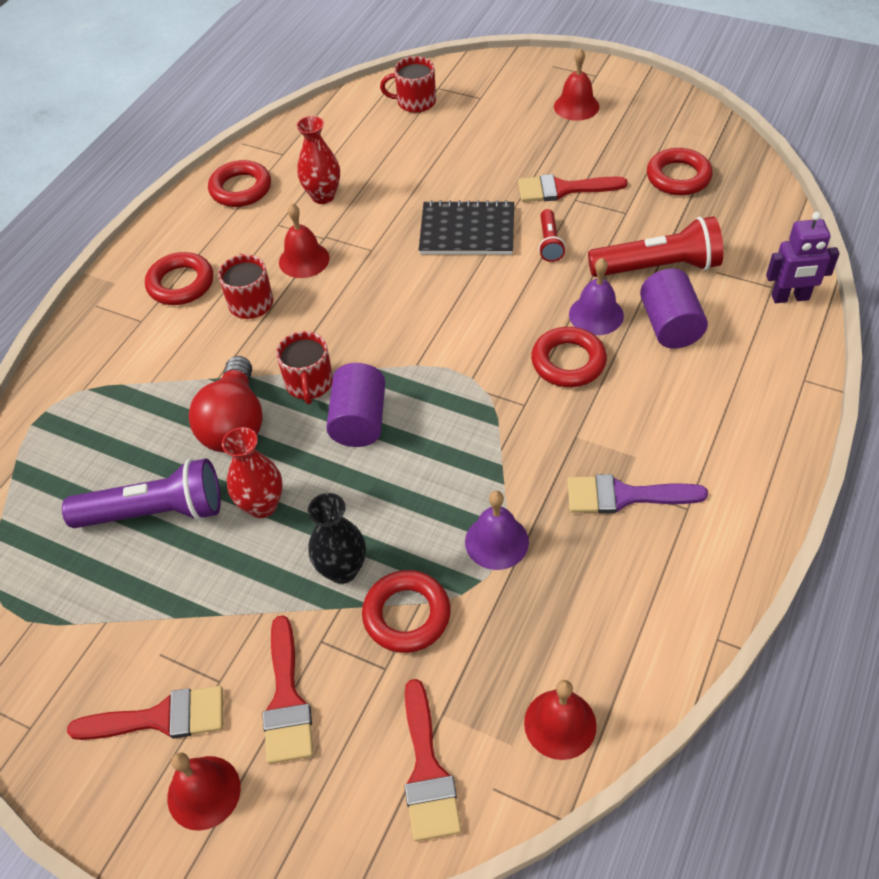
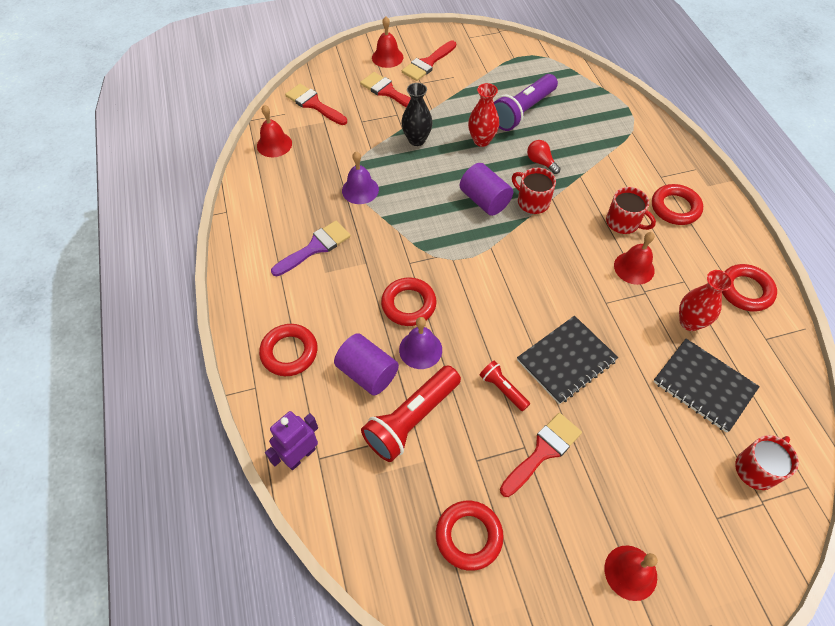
camera: 135 degrees right, 5 degrees up
red light bulb [188,356,263,453] -> red light bulb [527,140,561,174], size x0.52
red ring [362,570,451,653] -> red ring moved to [259,324,317,376]
none -> black notebook [653,339,760,433]

